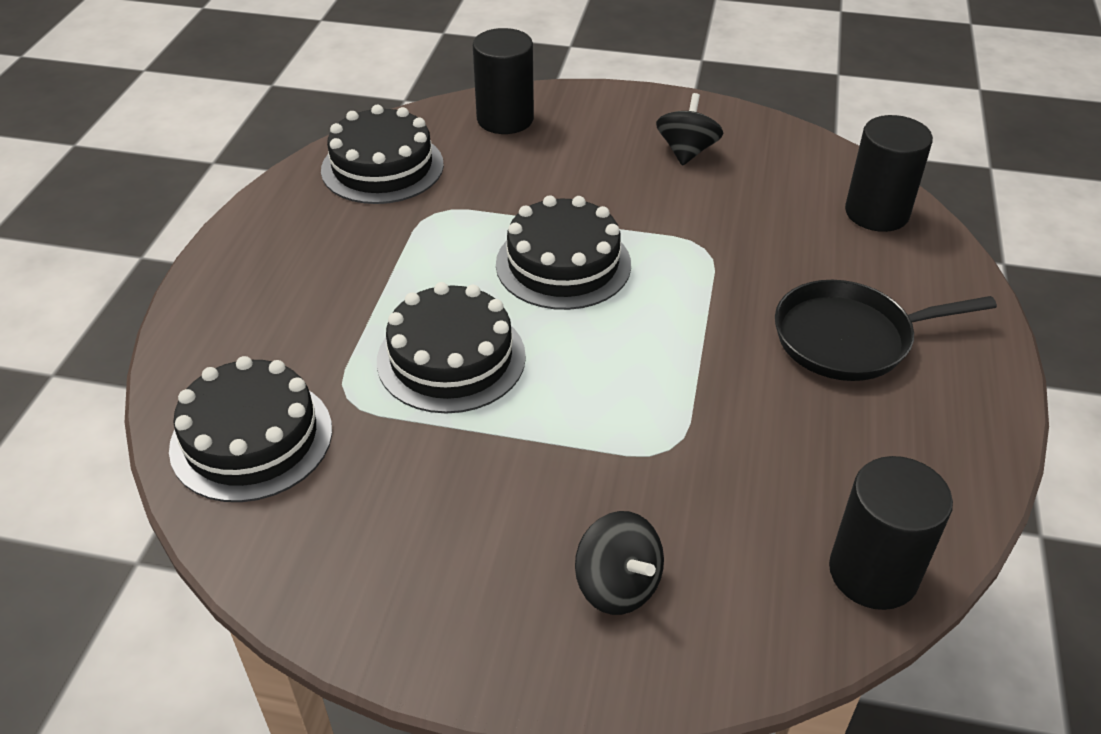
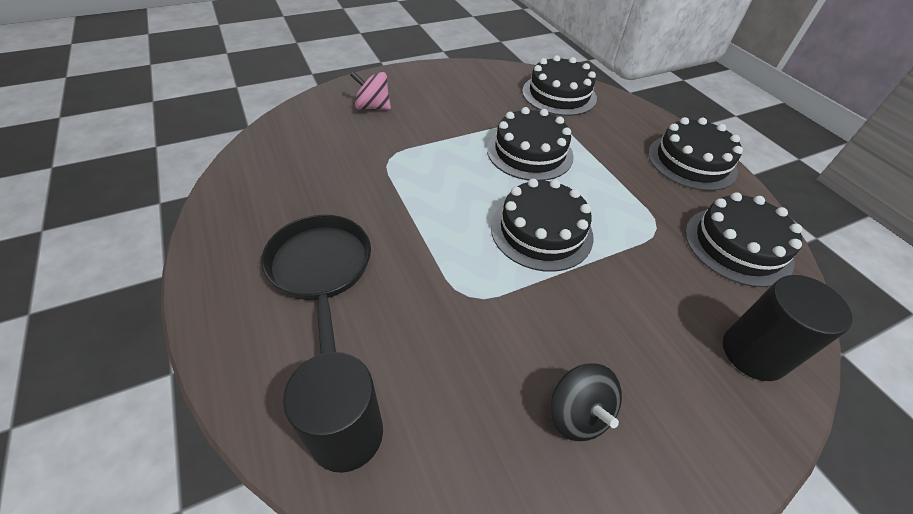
camera: 140 degrees right, 5 degrees up
black spinning top [575,511,664,615] -> pink spinning top [350,71,391,110]
black pan [775,280,997,381] -> black pan turned 60 degrees counterclockwise [261,215,371,354]
black cylinder [829,456,953,610] -> none
none -> black cake [648,117,743,191]

